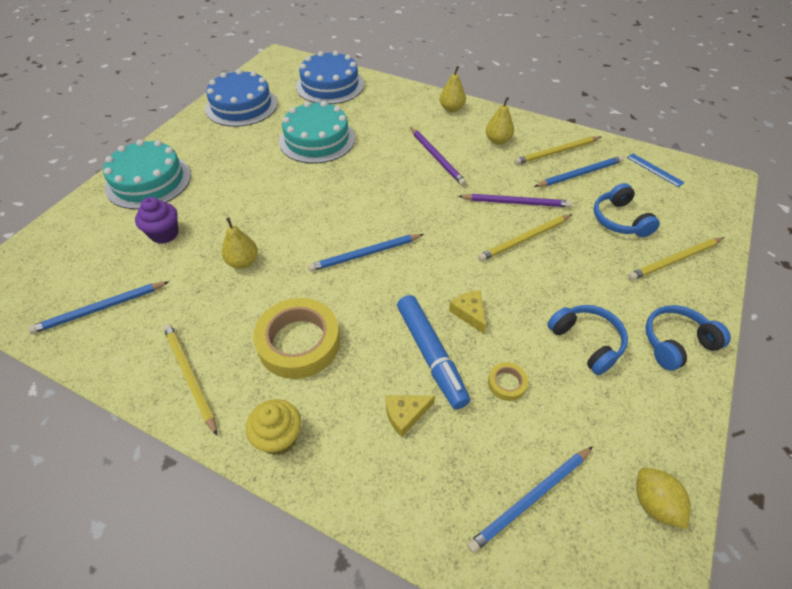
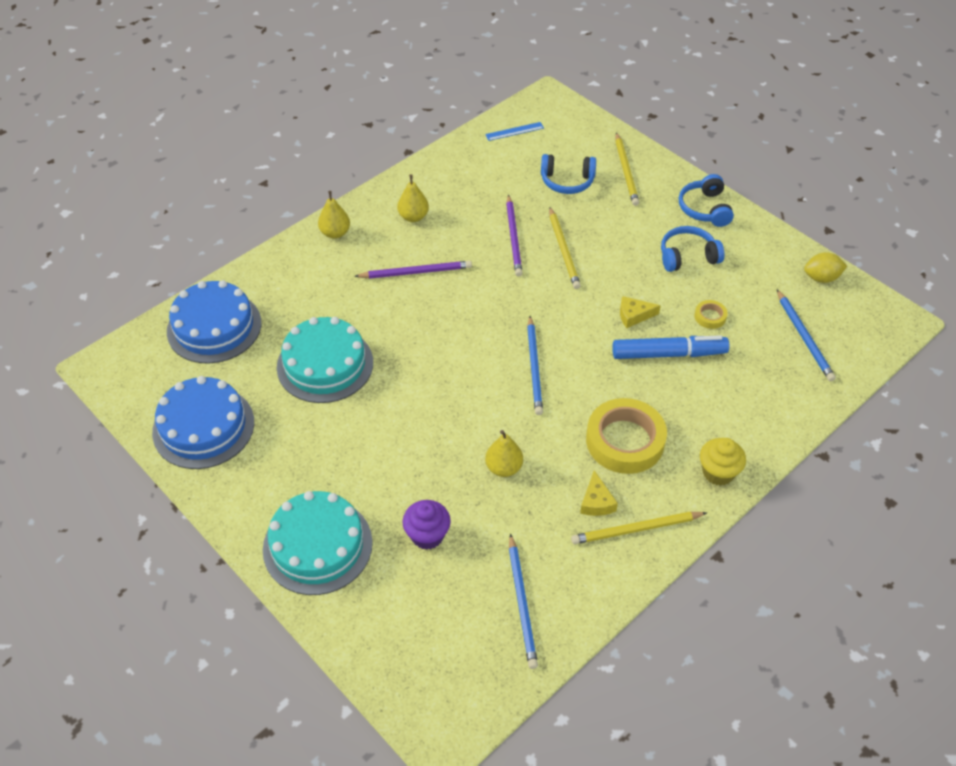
camera: 70 degrees left, 0 degrees up
yellow cheese [385,395,435,437] -> yellow cheese moved to [580,470,618,516]
purple pencil [458,194,572,207] -> purple pencil turned 150 degrees clockwise [506,195,522,276]
yellow pencil [514,136,601,165] -> none
blue pencil [534,156,624,187] -> none

